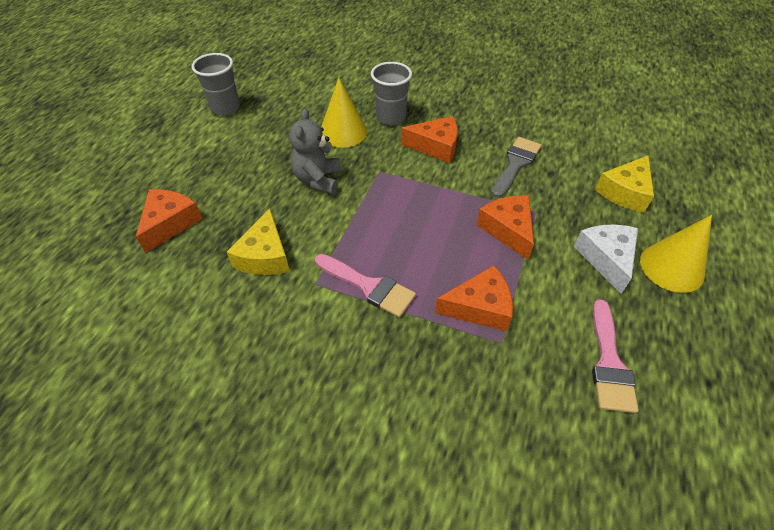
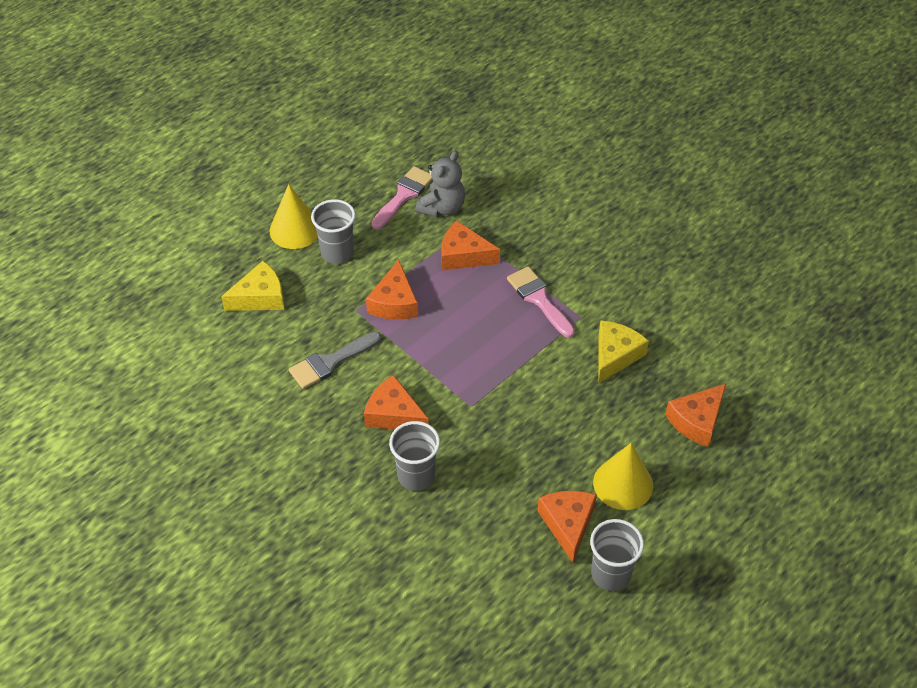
camera: 155 degrees left, 0 degrees up
grey teddy bear [289,109,341,195] -> grey teddy bear moved to [416,151,465,217]
yellow cone [321,78,368,148] -> yellow cone moved to [593,443,653,510]
white cheese [574,224,638,294] -> grey cup [311,199,356,264]
none -> orange cheese [537,491,597,563]

